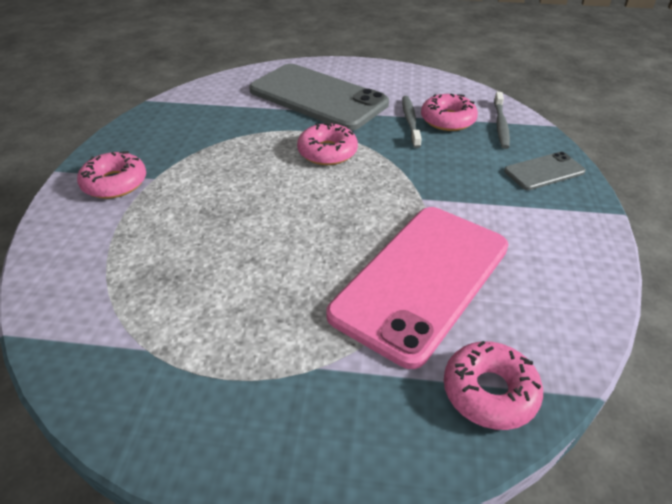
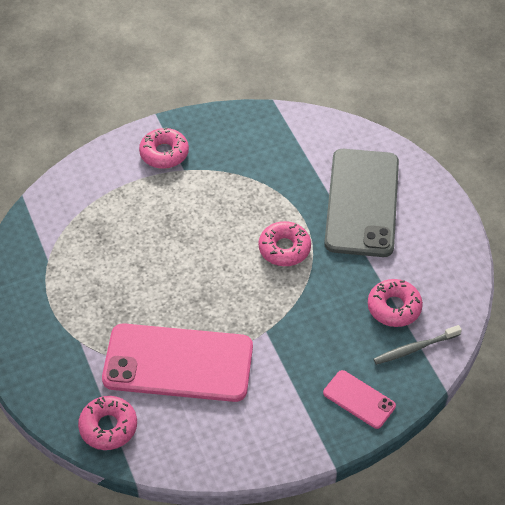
camera: 60 degrees right, 10 degrees up
grey toothbrush [402,96,422,148] -> none
grey phone [504,152,586,190] -> pink phone [323,370,396,429]

